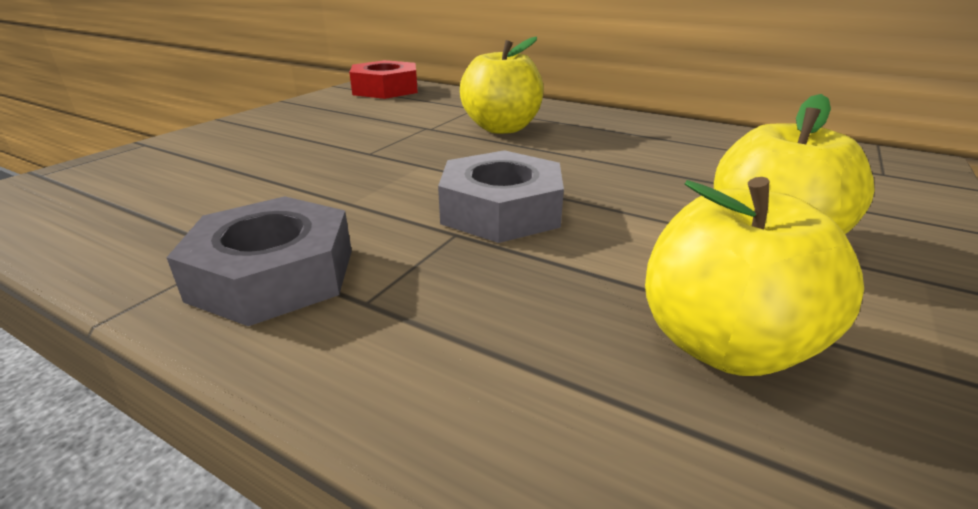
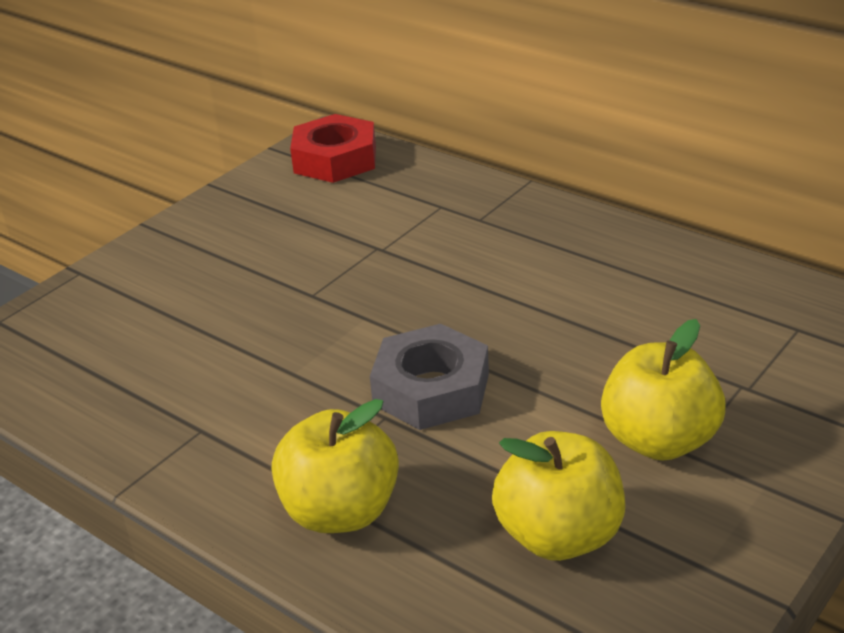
camera: 10 degrees right, 5 degrees up
grey nut [166,196,352,326] -> none
yellow apple [460,36,544,134] -> yellow apple moved to [272,399,399,533]

